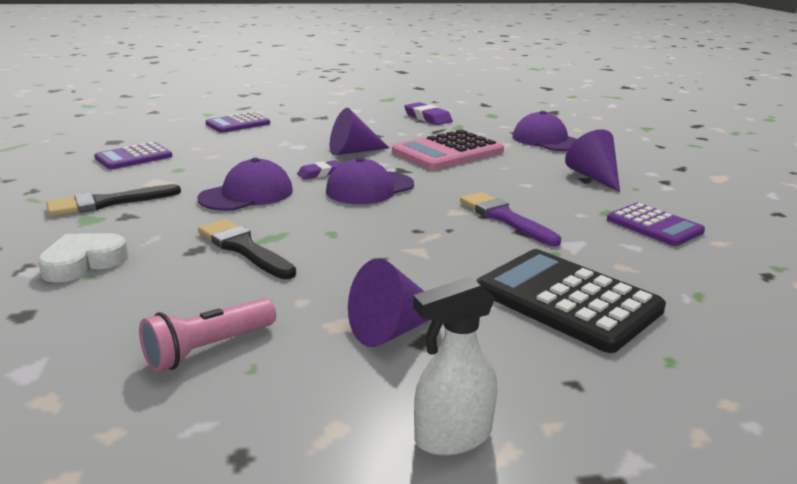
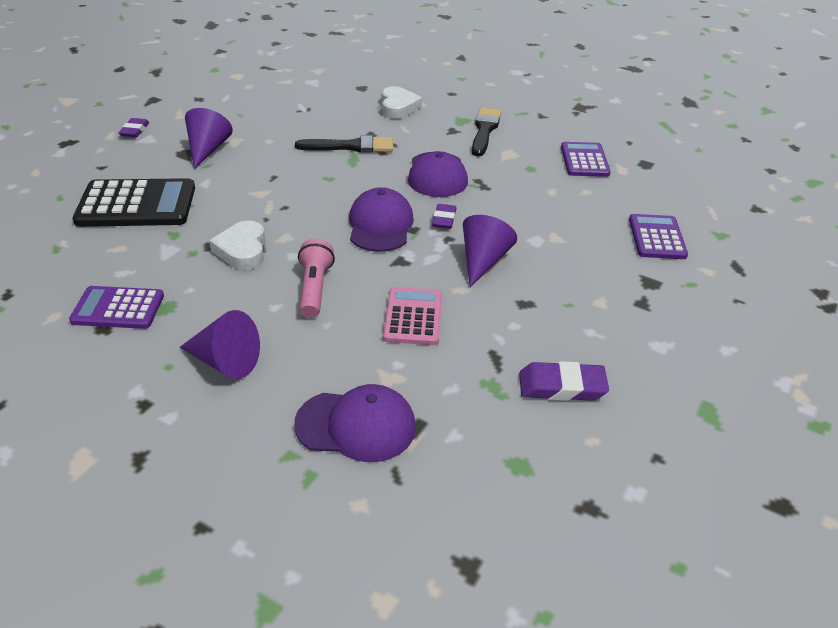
camera: 130 degrees right, 15 degrees up
pink flashlight [139,298,276,372] -> pink flashlight moved to [298,239,335,318]
pink calculator [392,129,504,170] -> pink calculator [383,287,442,345], size x0.63
white spray bottle [413,276,497,456] -> purple eraser [118,118,149,137]
purple brush [460,192,561,246] -> white heart [209,220,265,270]

